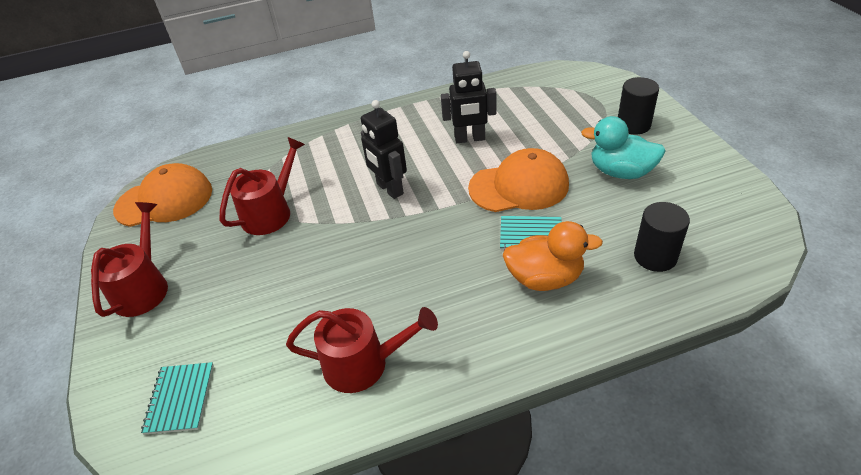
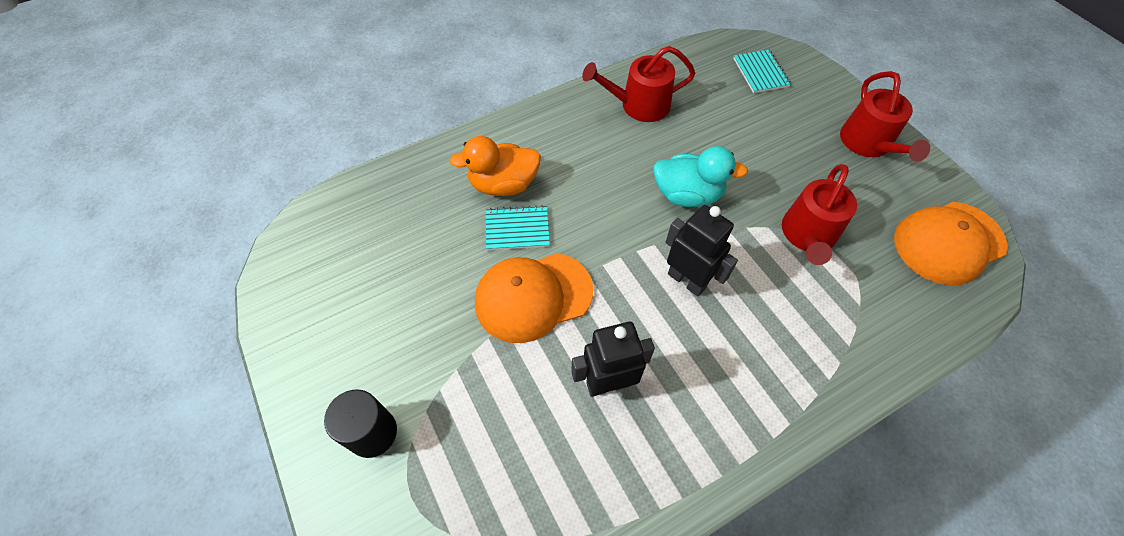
camera: 165 degrees right, 15 degrees up
turquoise duck [581,116,666,179] -> turquoise duck moved to [653,146,748,207]
black cylinder [634,202,690,272] -> none

